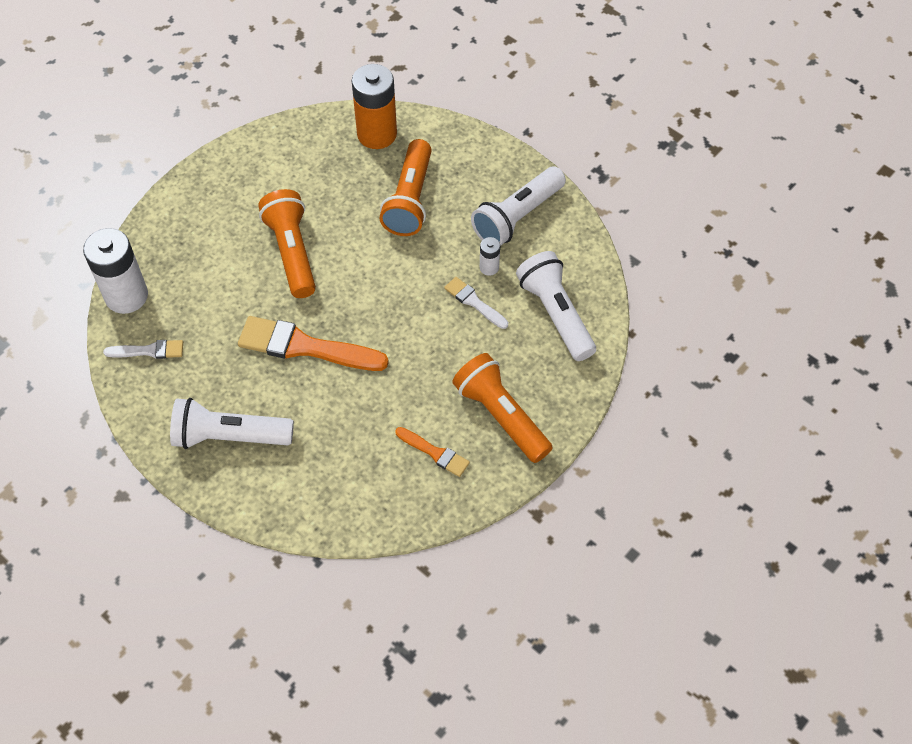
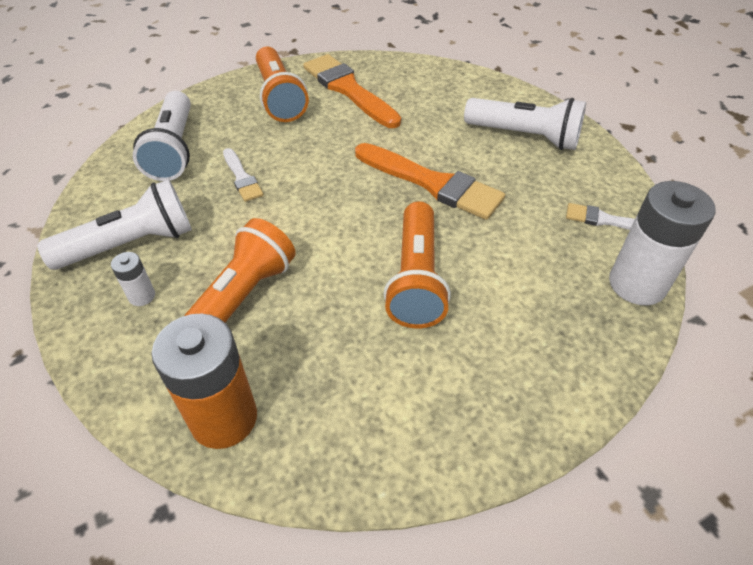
camera: 160 degrees left, 10 degrees down
orange brush [395,427,470,477] -> orange brush [303,54,401,128], size x1.92
white battery [480,237,500,276] -> white battery moved to [111,252,155,306]

